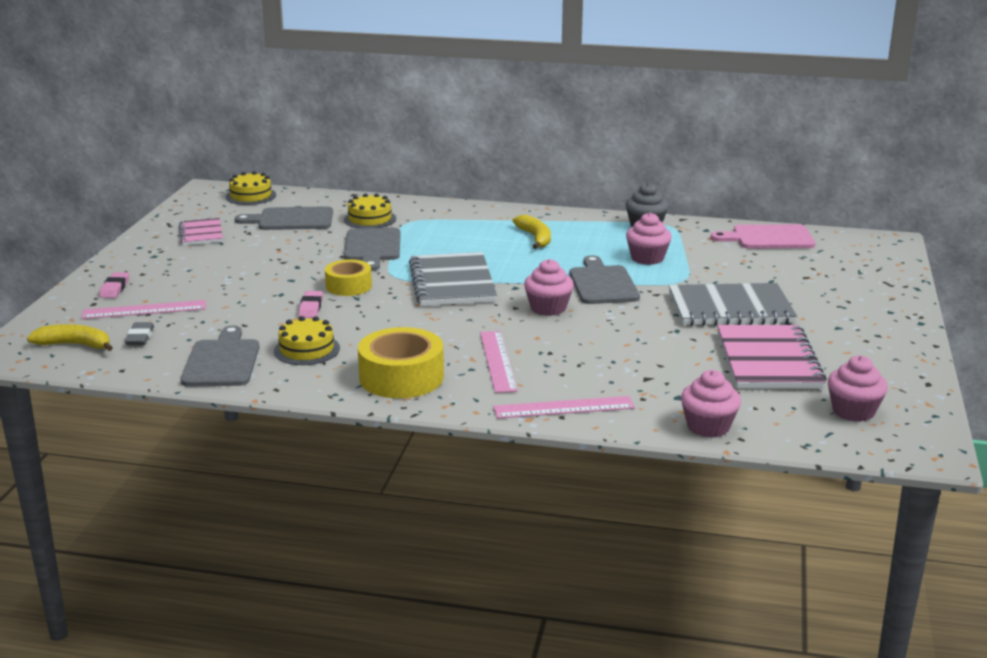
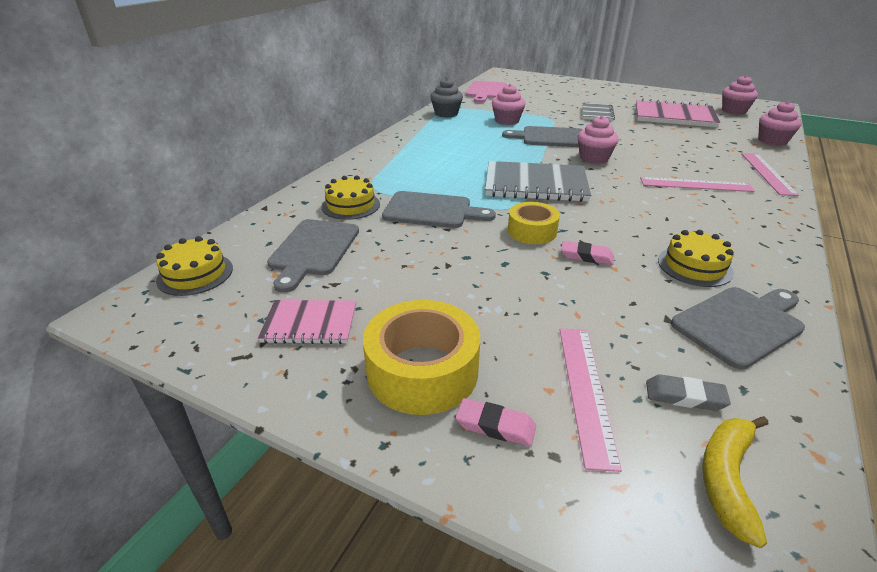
camera: 75 degrees left, 10 degrees up
grey cutting board [181,326,259,387] -> grey cutting board turned 135 degrees clockwise [671,287,805,369]
yellow tape [358,327,444,398] -> yellow tape moved to [363,300,480,415]
yellow banana [513,215,551,249] -> none
grey notebook [669,283,797,326] -> grey notebook [582,103,615,121], size x0.57

